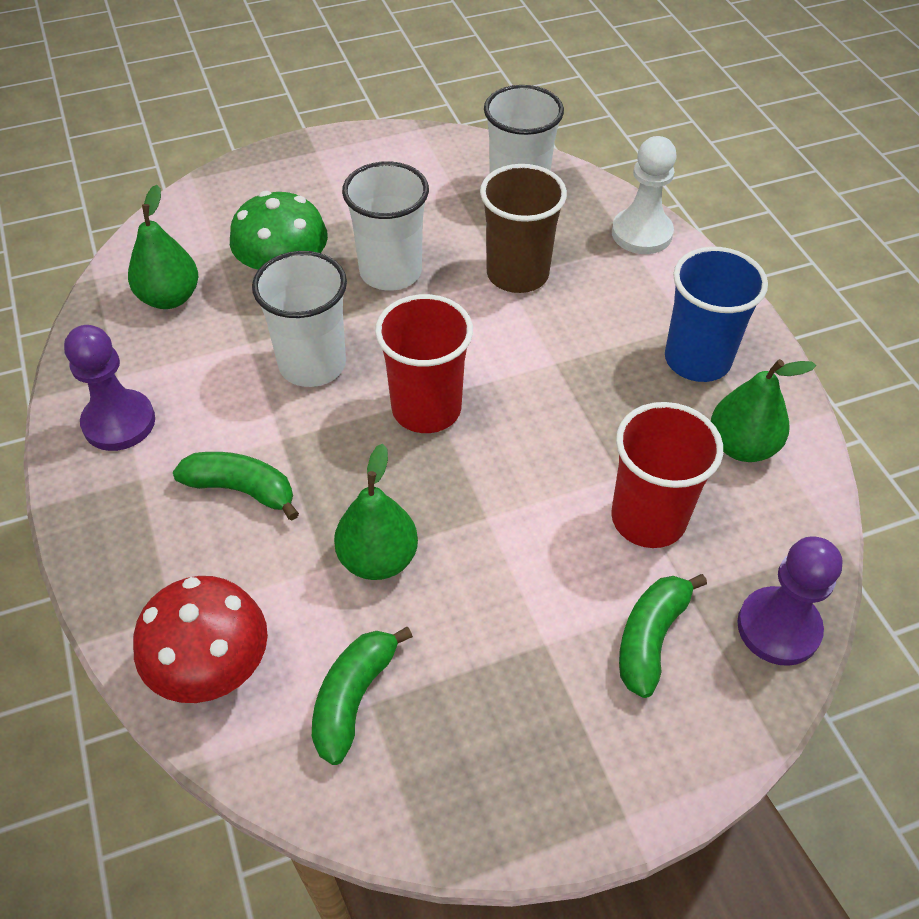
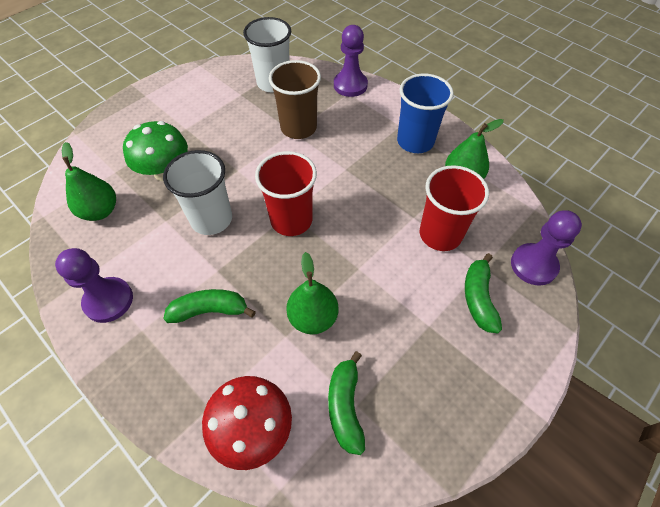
camera: 25 degrees left, 5 degrees up
white cup [342,161,429,291] -> none
white pawn [612,136,677,254] -> purple pawn [334,25,368,97]

